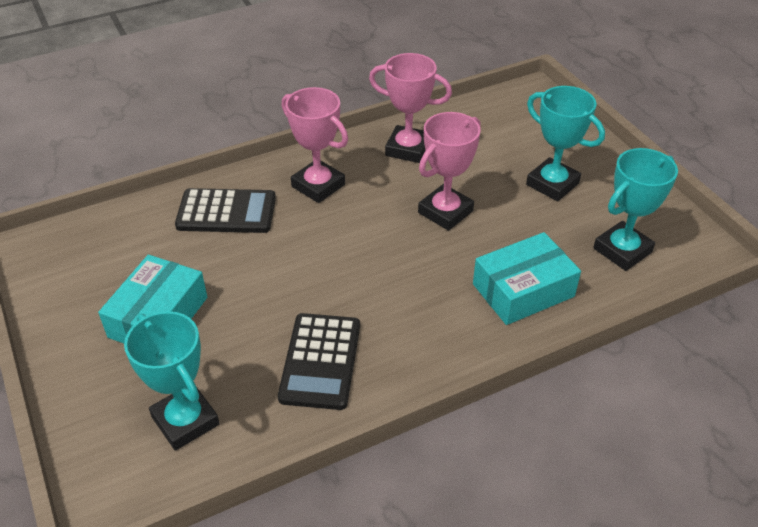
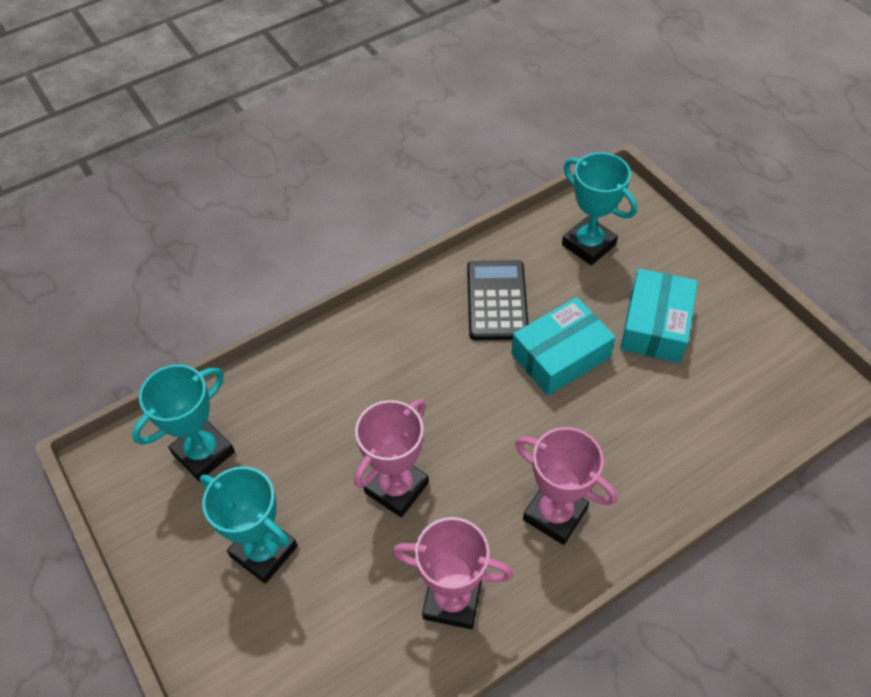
camera: 175 degrees right, 10 degrees up
black calculator [175,188,276,233] -> none
turquoise box [473,232,581,325] -> turquoise box moved to [511,297,616,395]

